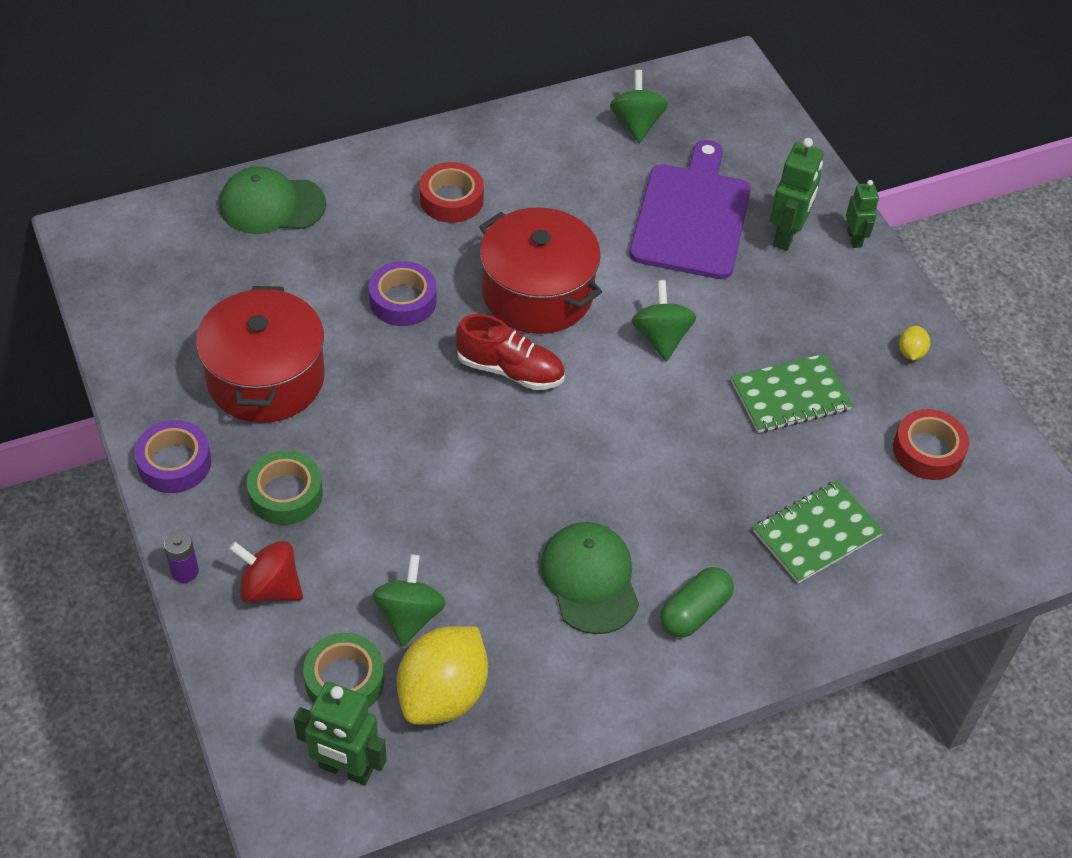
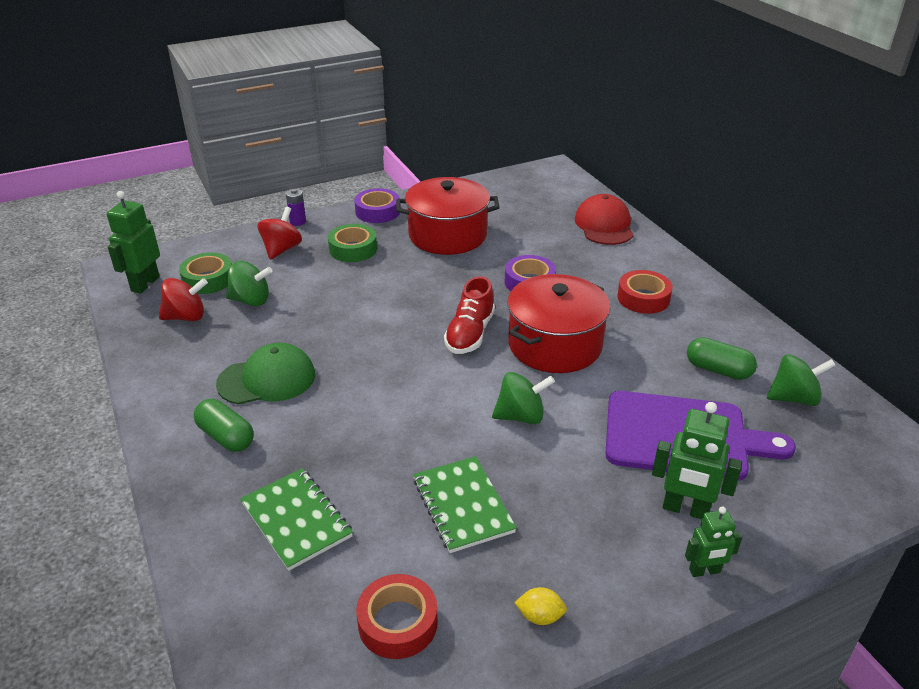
camera: 90 degrees right, 15 degrees down
green cap [219,166,326,234] -> red cap [575,194,634,245]
yellow lemon [397,626,488,725] -> red spinning top [159,278,208,321]
none -> green capsule [687,337,757,380]

